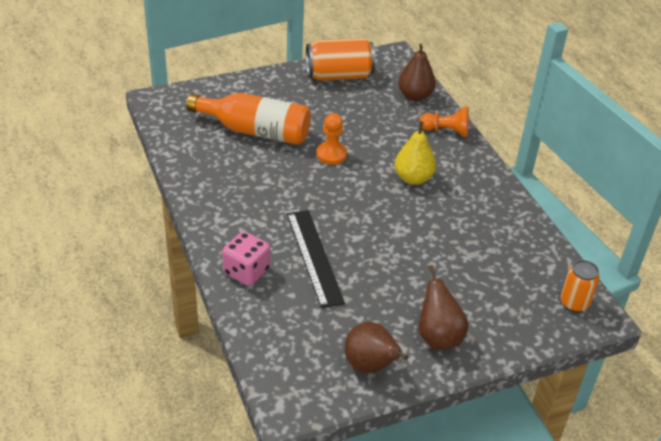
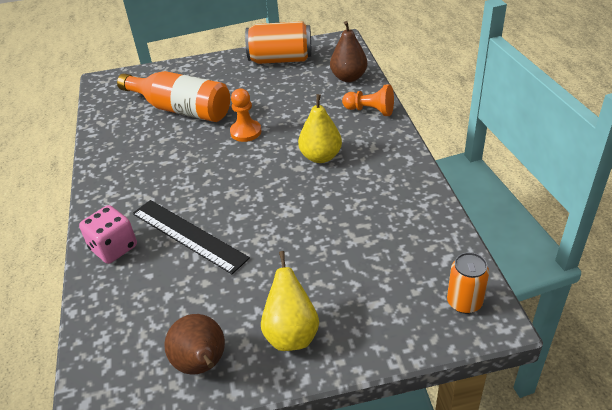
camera: 15 degrees right, 0 degrees up
black ruler [287,210,345,308] -> black ruler turned 45 degrees counterclockwise [132,200,250,274]
brown pear [419,265,469,350] -> yellow pear [261,251,319,351]

